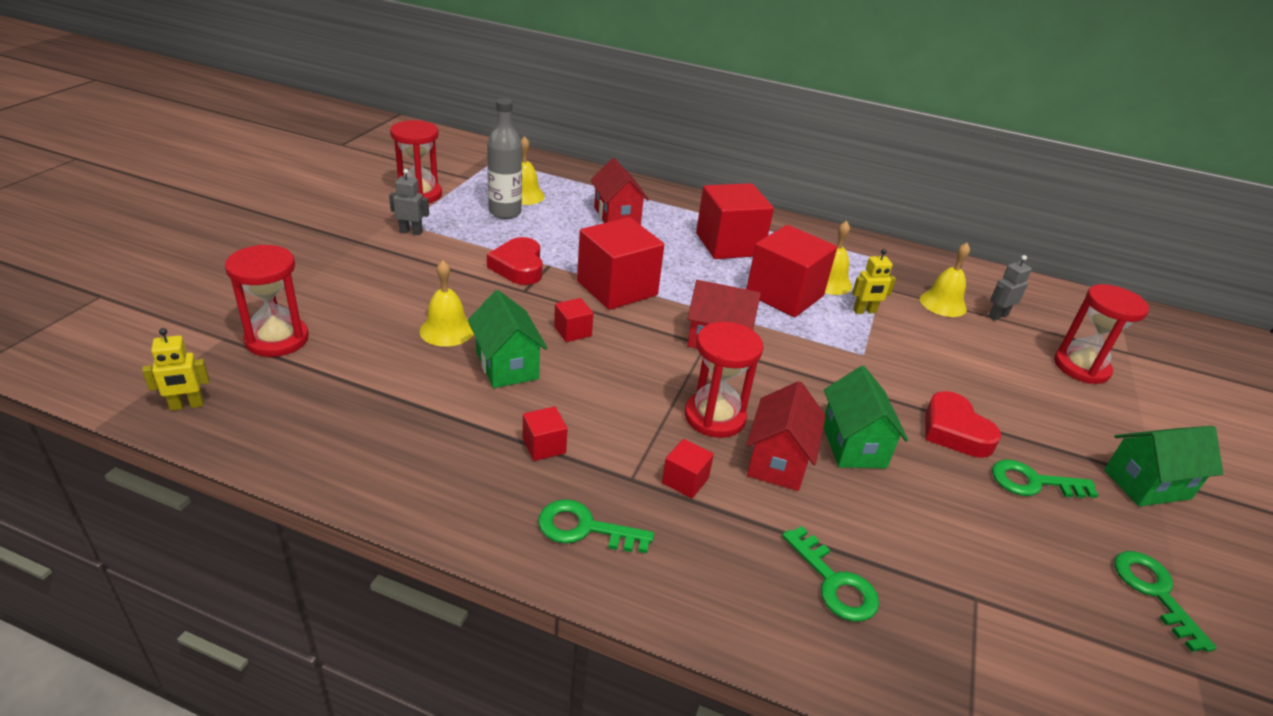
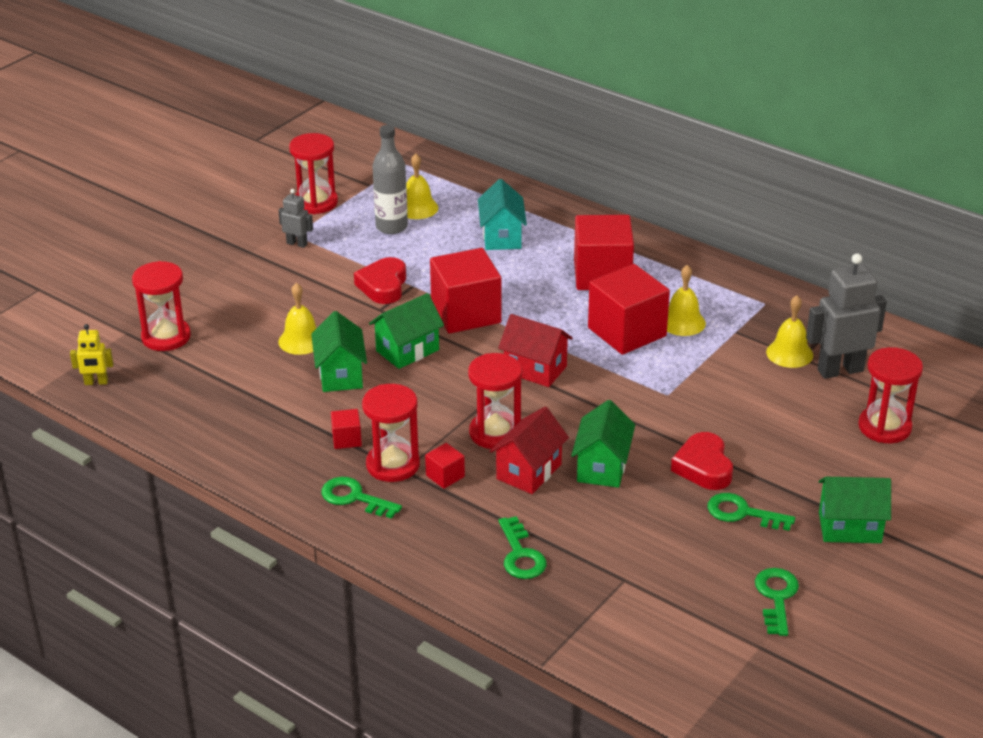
camera: 20 degrees right, 0 degrees up
red cube [554,298,593,342] -> green house [369,293,444,369]
red house [591,158,649,225] -> turquoise house [478,179,527,250]
yellow robot [852,249,896,314] -> none
grey robot [988,255,1032,321] -> grey robot [806,254,887,379], size x1.96
none -> red hourglass [362,384,420,482]

